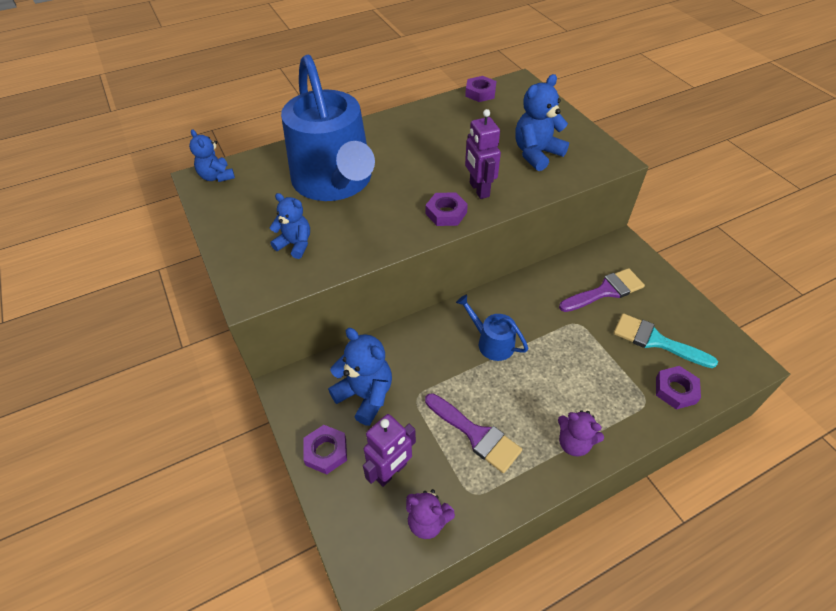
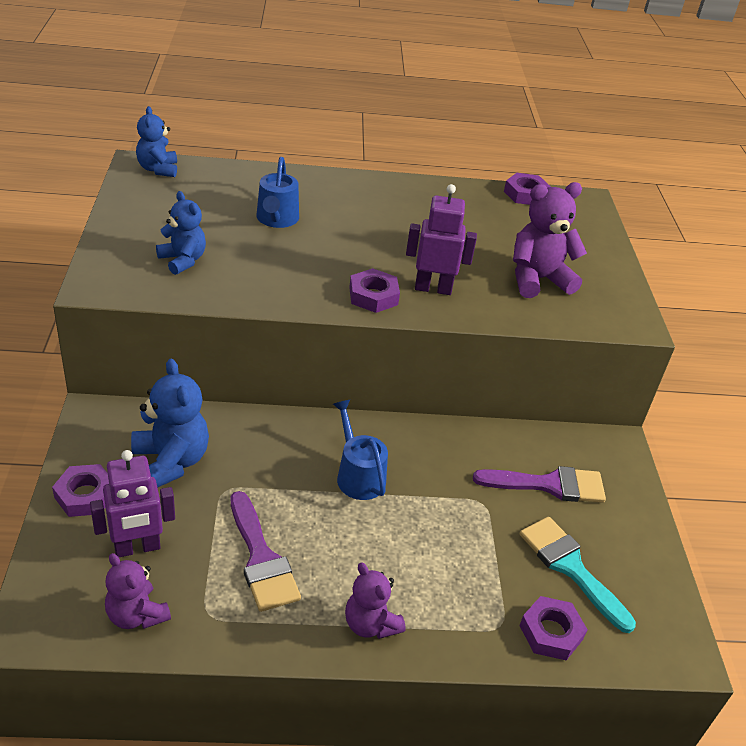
camera: 20 degrees right, 10 degrees down
blue watering can [281,55,375,201] -> blue watering can [256,157,299,228], size x0.42
purple robot [465,109,501,199] -> purple robot turned 90 degrees clockwise [406,184,477,295]
blue teddy bear [515,74,569,171] -> purple teddy bear [513,182,587,298]

